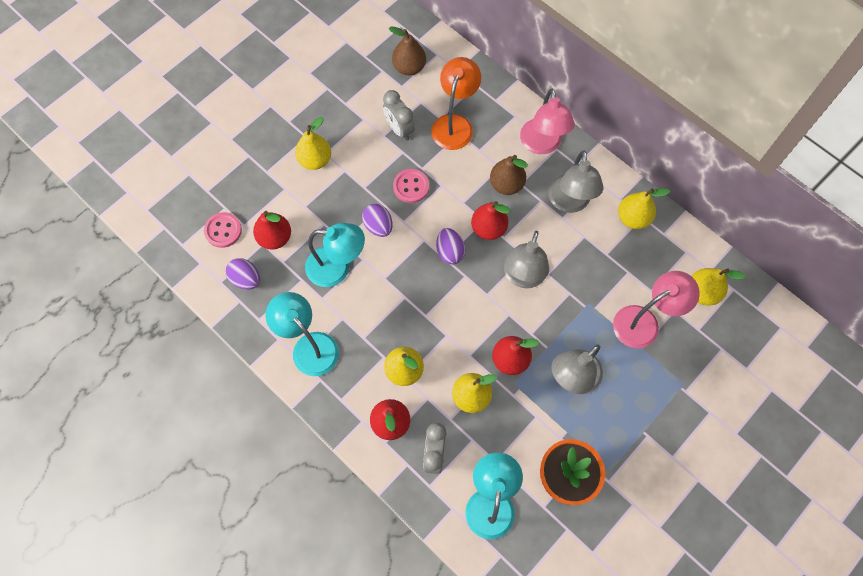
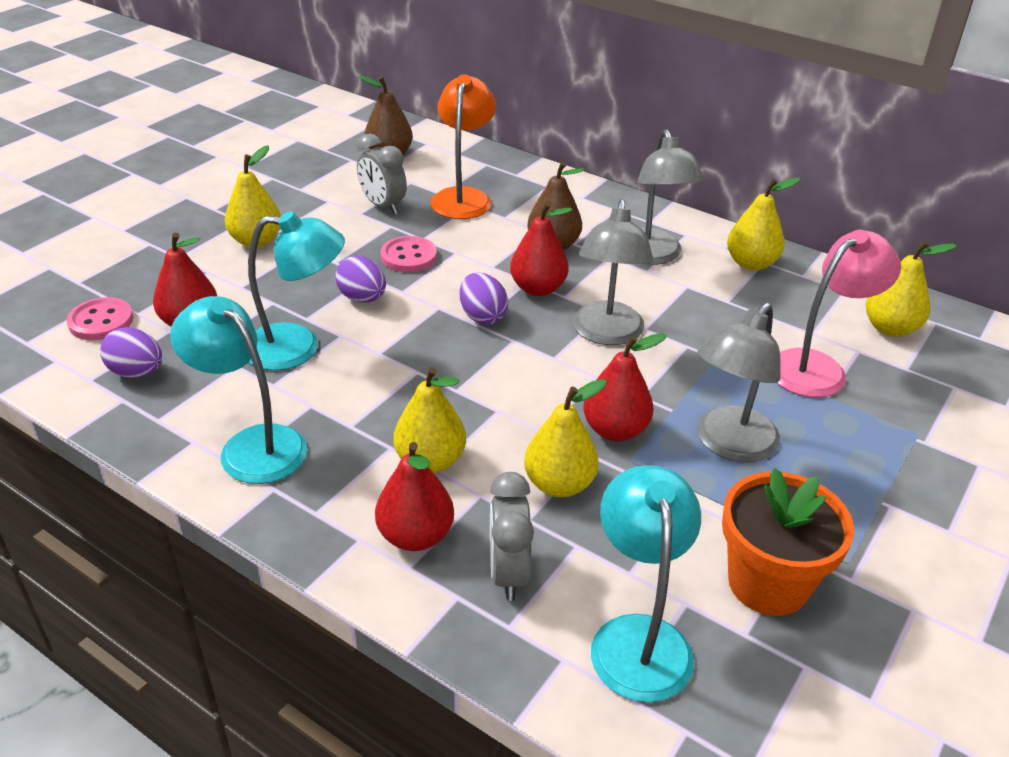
camera: 10 degrees left, 30 degrees down
pink lamp [520,89,575,154] -> none

